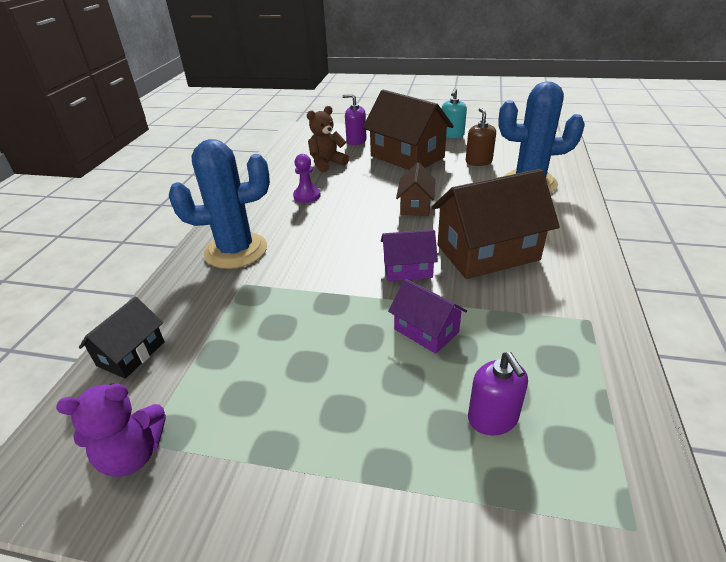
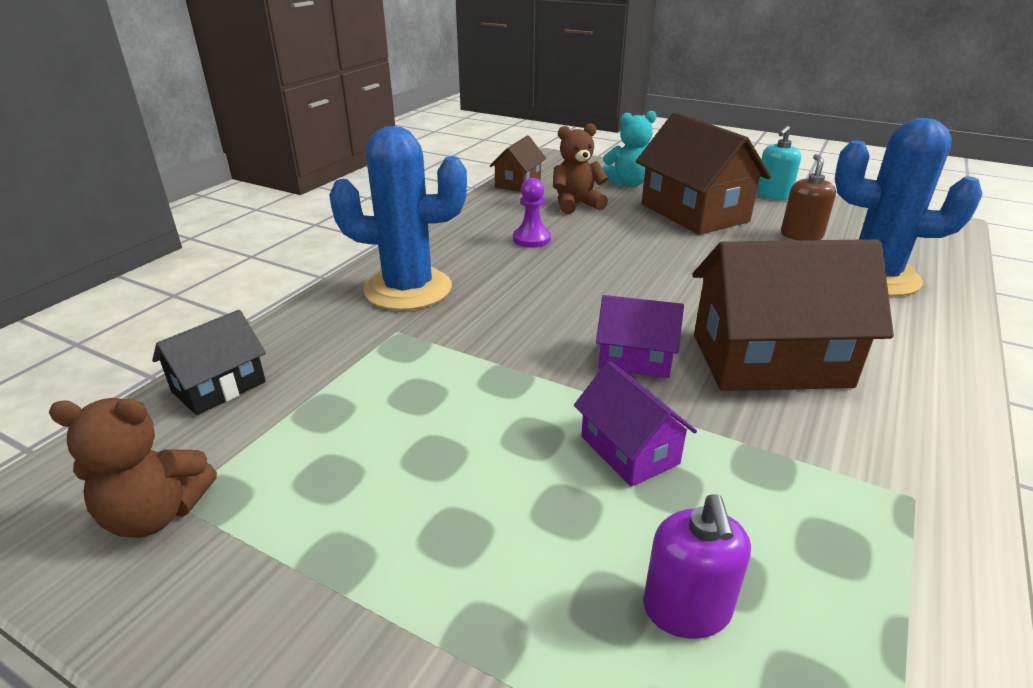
camera: 15 degrees right, 5 degrees down
purple teddy bear [56,383,166,477] -> brown teddy bear [49,398,217,538]
purple soap dispenser [342,94,367,145] -> turquoise teddy bear [602,111,657,187]
brown house [396,163,436,216] -> brown house moved to [490,135,546,192]

